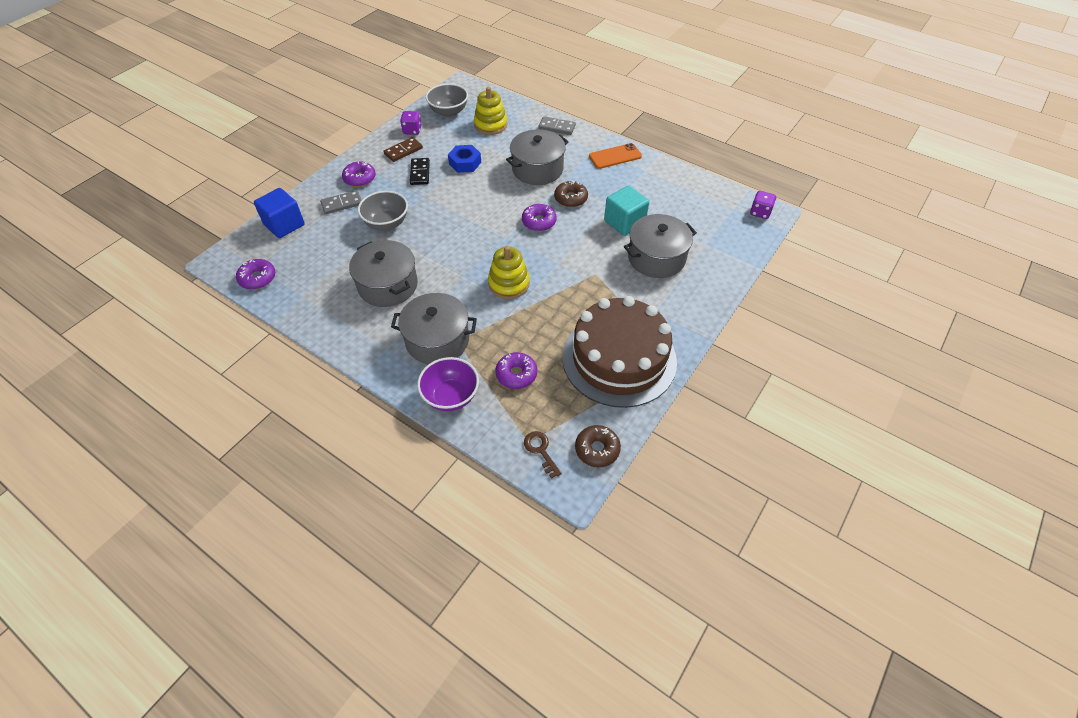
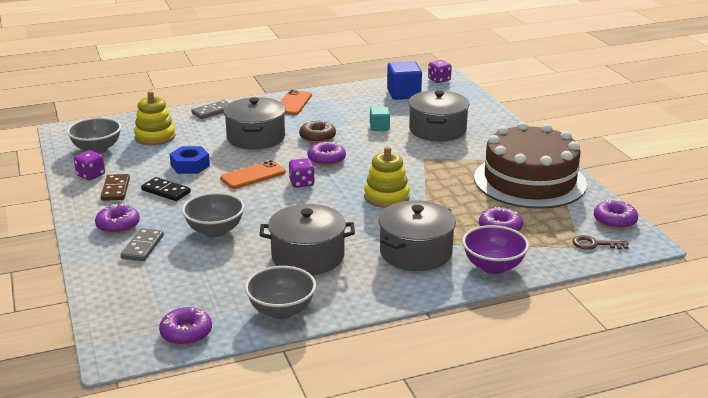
camera: 55 degrees left, 25 degrees down
blue cube [254,188,305,238] -> blue cube moved to [387,61,422,100]
brown donut [575,425,621,467] -> purple donut [594,199,638,229]
turquoise cube [604,185,649,236] -> turquoise cube [370,107,390,131], size x0.58
none -> orange phone [220,160,286,189]
none -> grey bowl [245,266,316,319]
none -> purple dice [289,158,315,188]

